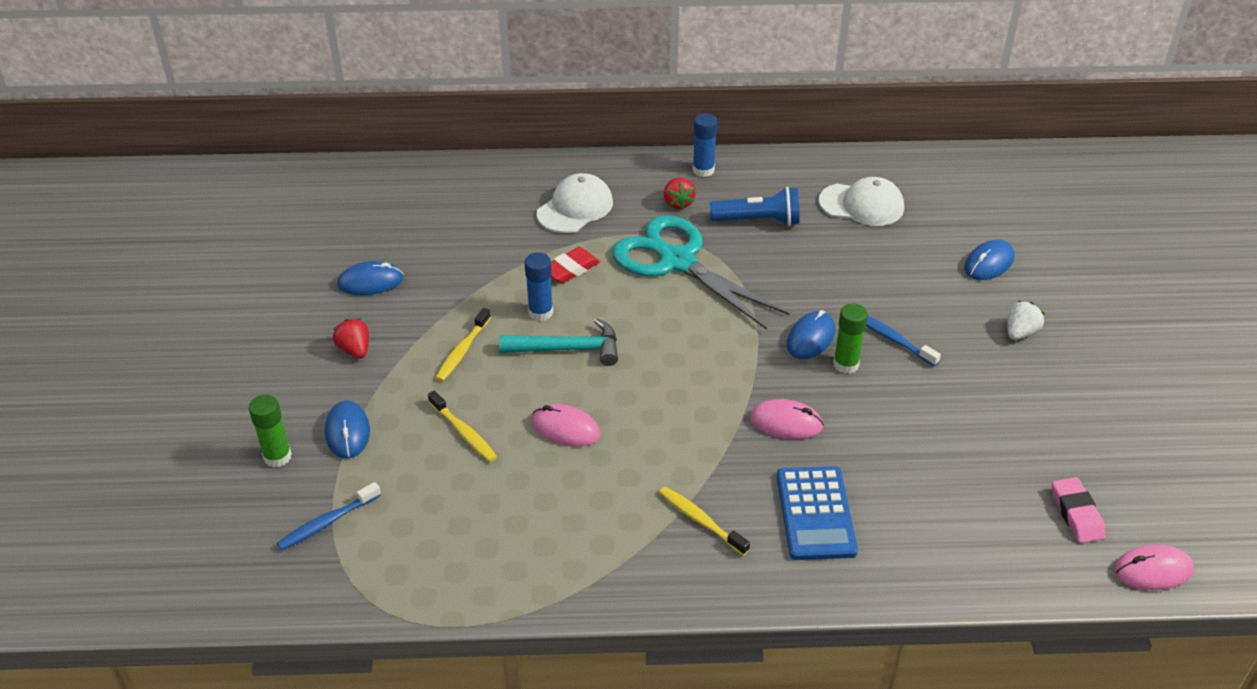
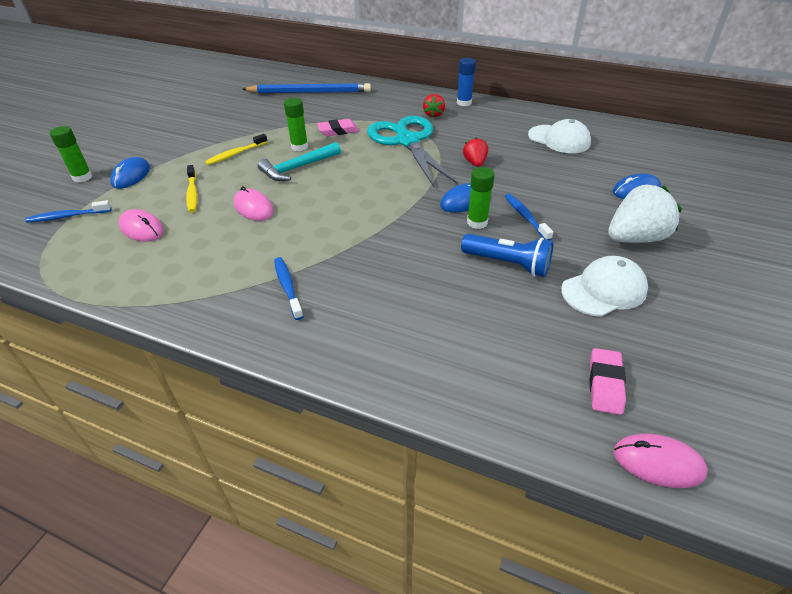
camera: 25 degrees right, 0 degrees up
red strawberry [333,319,369,359] -> red strawberry moved to [463,137,488,167]
blue mouse [337,261,404,295] -> none
turquoise hammer [499,318,618,366] -> turquoise hammer turned 120 degrees clockwise [257,142,341,181]
blue glue stick [524,253,553,321] -> green glue stick [284,98,308,151]
white cap [537,173,613,233] -> white cap moved to [561,256,648,317]
red eraser [551,247,600,283] -> pink eraser [317,119,359,136]
yellow toothbrush [659,487,750,556] -> blue toothbrush [274,257,303,320]
blue flashlight [710,187,800,226] -> blue flashlight moved to [461,234,553,277]
pink mouse [750,399,824,439] -> pink mouse moved to [119,209,164,242]
blue calculator [777,466,858,560] -> none
white strawberry [1008,301,1045,340] -> white strawberry [608,185,682,243], size x1.89
none -> blue pencil [242,83,371,93]

